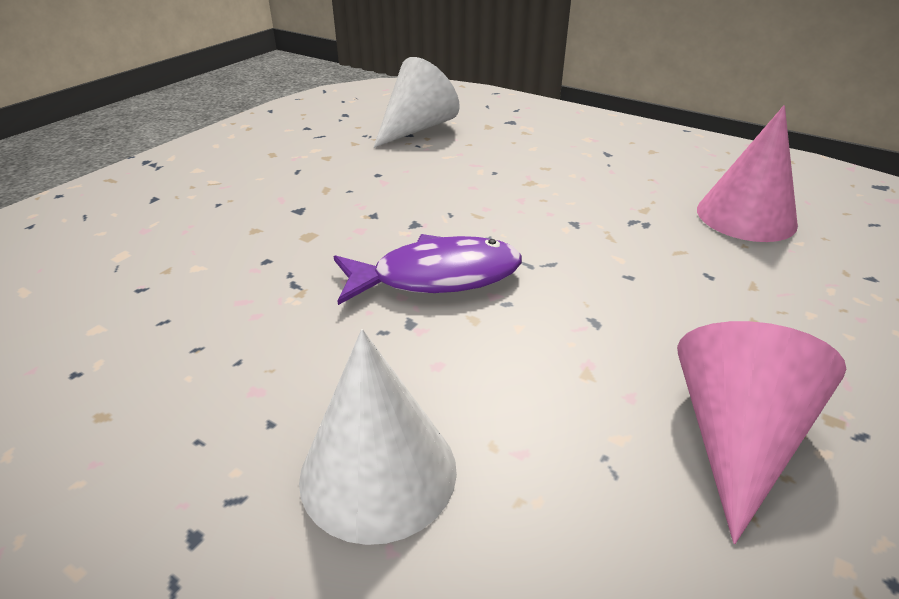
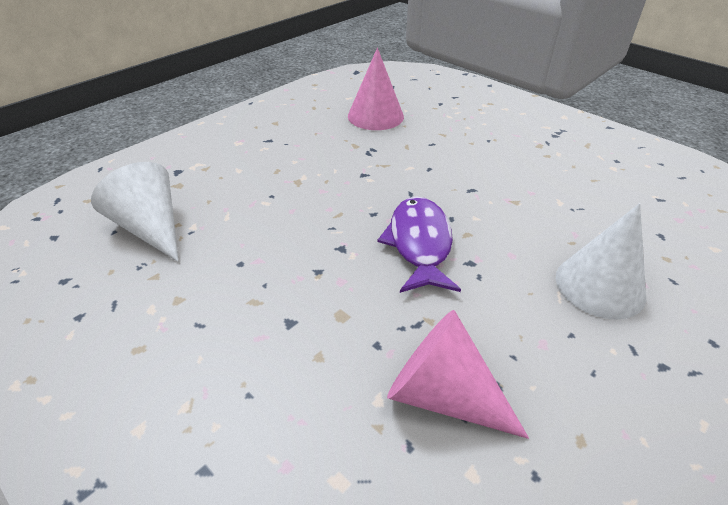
camera: 80 degrees left, 5 degrees up
pink cone [677,321,846,544] -> pink cone moved to [387,310,529,439]

